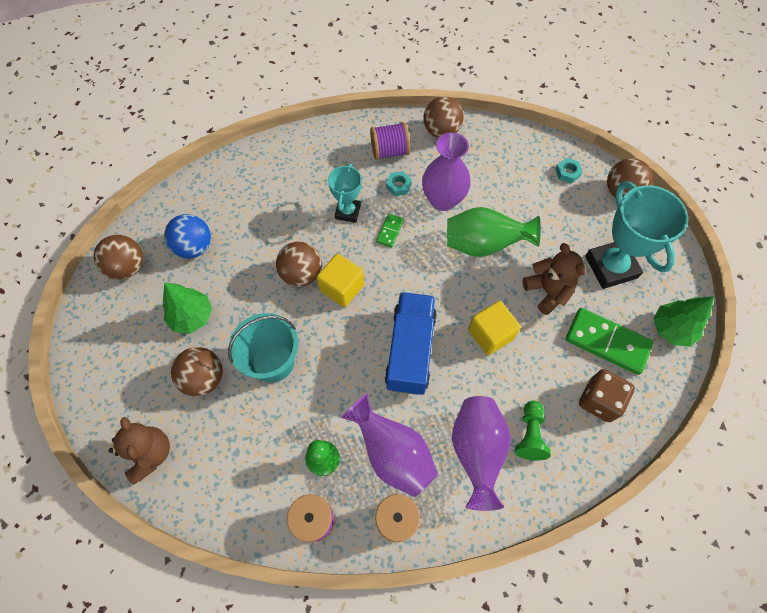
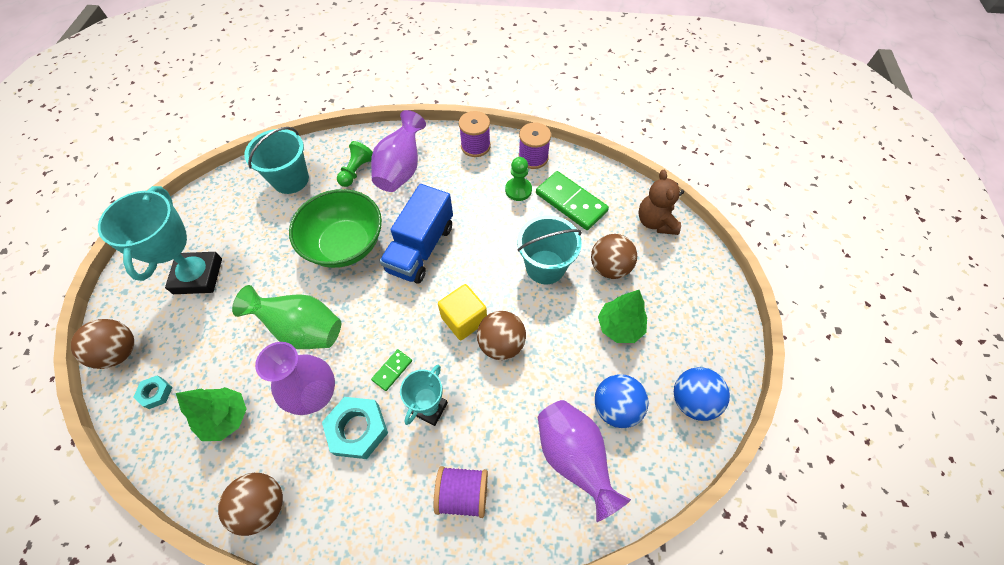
camera: 165 degrees left, 5 degrees down
brown ball [94,235,143,280] -> blue ball [674,367,730,421]
purple vase [341,393,438,497] -> purple vase moved to [538,400,631,522]
purple spool [370,122,410,160] -> purple spool moved to [434,466,488,518]
turquoise nut [386,171,412,196] -> turquoise nut [322,397,388,459], size x1.89
yellow cube [468,301,521,355] -> green bowl [289,189,382,268]
brown teddy bear [523,243,586,315] -> none
green domino [566,308,654,375] -> green domino moved to [536,171,609,230]
brown dice [579,369,635,422] -> turquoise bucket [244,127,309,194]
green tree [654,296,714,347] -> green tree moved to [176,387,247,441]

